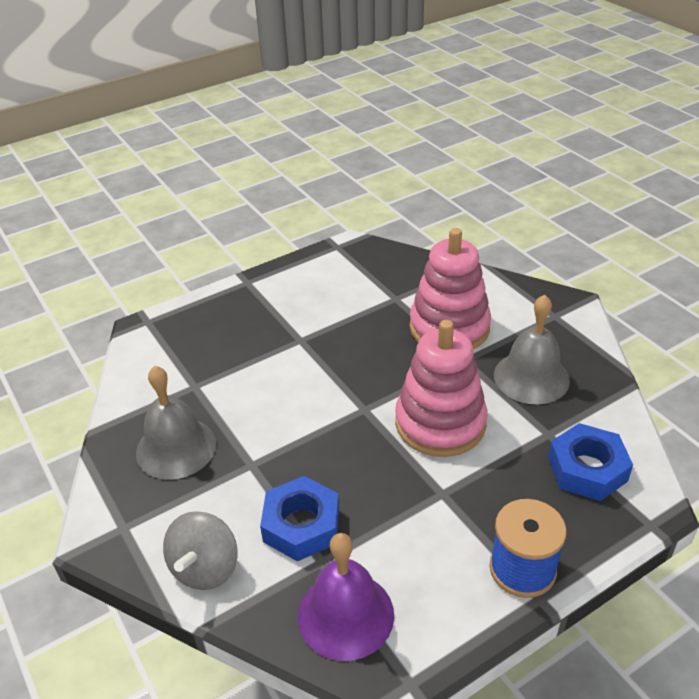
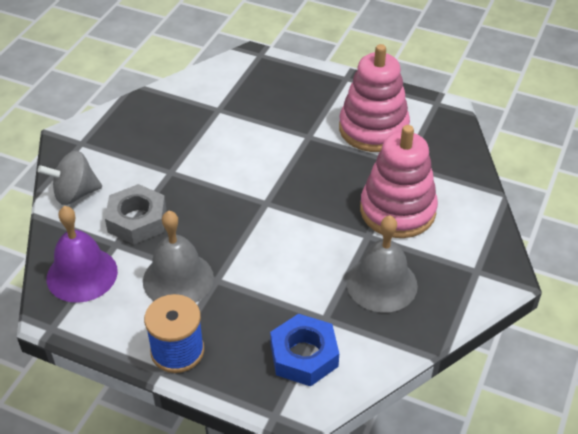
camera: 55 degrees right, 5 degrees up
grey bell [136,366,216,480] -> grey bell moved to [143,211,214,303]
blue nut [260,476,339,561] -> grey nut [105,184,166,245]
pink stacking toy [395,320,488,457] -> pink stacking toy moved to [339,44,410,152]

